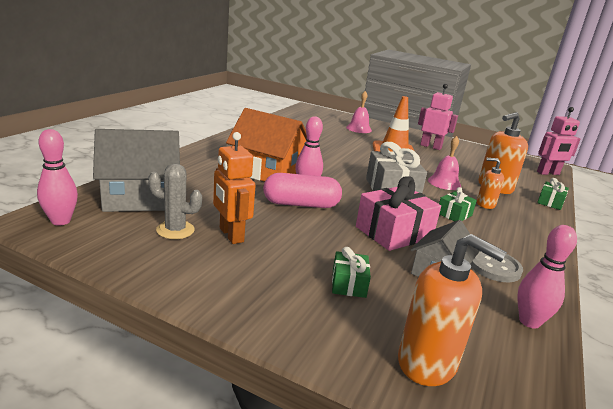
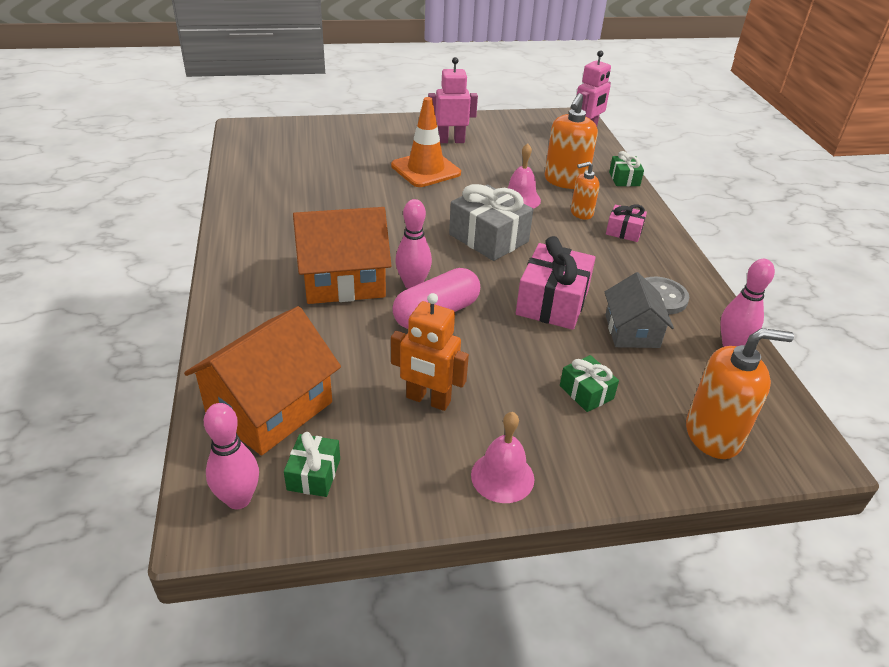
camera: 35 degrees left, 15 degrees up
grey house [93,129,180,212] -> orange house [184,306,341,455]
grey cactus [148,164,202,239] -> none
pink bell [346,91,372,133] -> pink bell moved to [471,412,534,503]
green gift [439,187,477,222] -> green gift moved to [284,432,340,497]
none -> pink gift [606,204,647,242]

